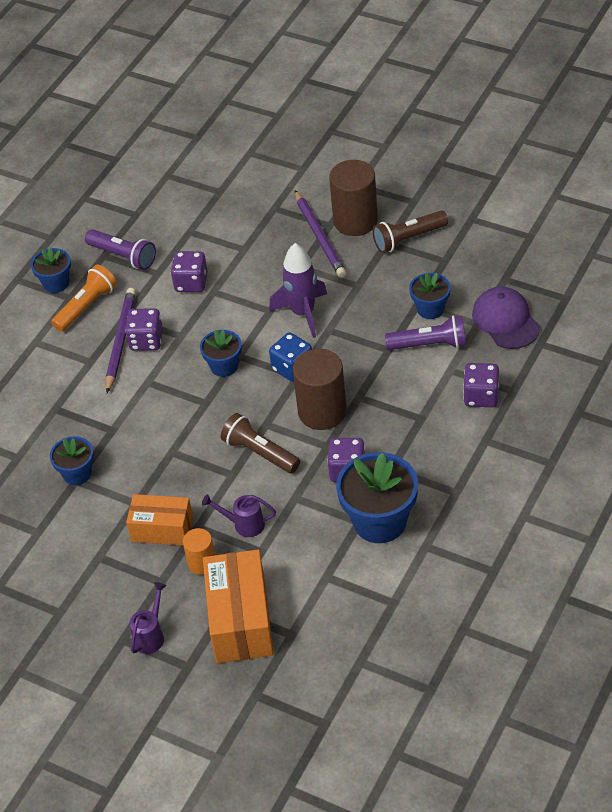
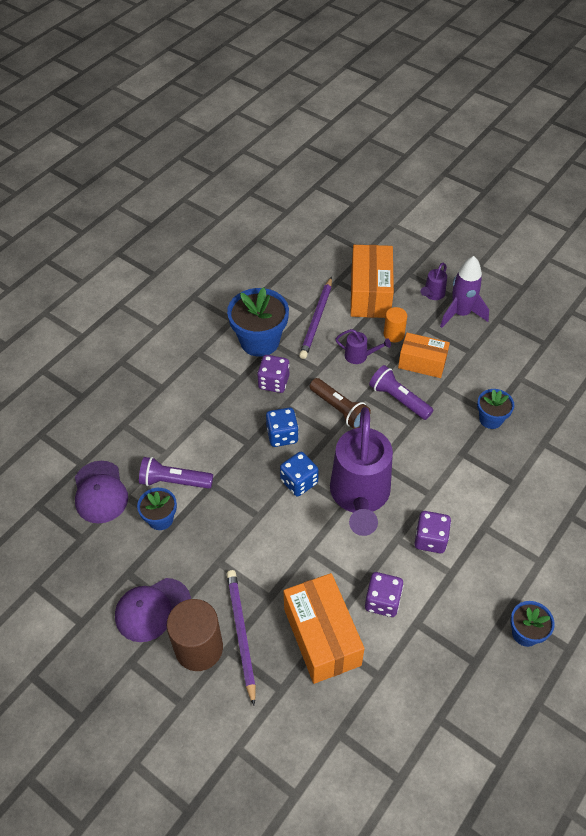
camera: 175 degrees left, 5 degrees up
orange flashlight [51,265,117,332] -> none
purple flashlight [85,229,156,270] -> purple flashlight moved to [369,365,433,420]
purple pencil [106,288,136,393] -> purple pencil moved to [299,277,332,359]
blue flower pot [200,330,242,377] -> purple watering can [330,407,393,536]
purple rocket [269,243,327,338] -> purple rocket moved to [440,256,489,328]
brown cylinder [293,349,347,430] -> blue dice [266,408,299,447]
brown flashlight [372,211,448,253] -> purple cap [115,578,191,642]
purple dice [463,363,499,407] -> none
none -> orange box [283,573,365,684]

